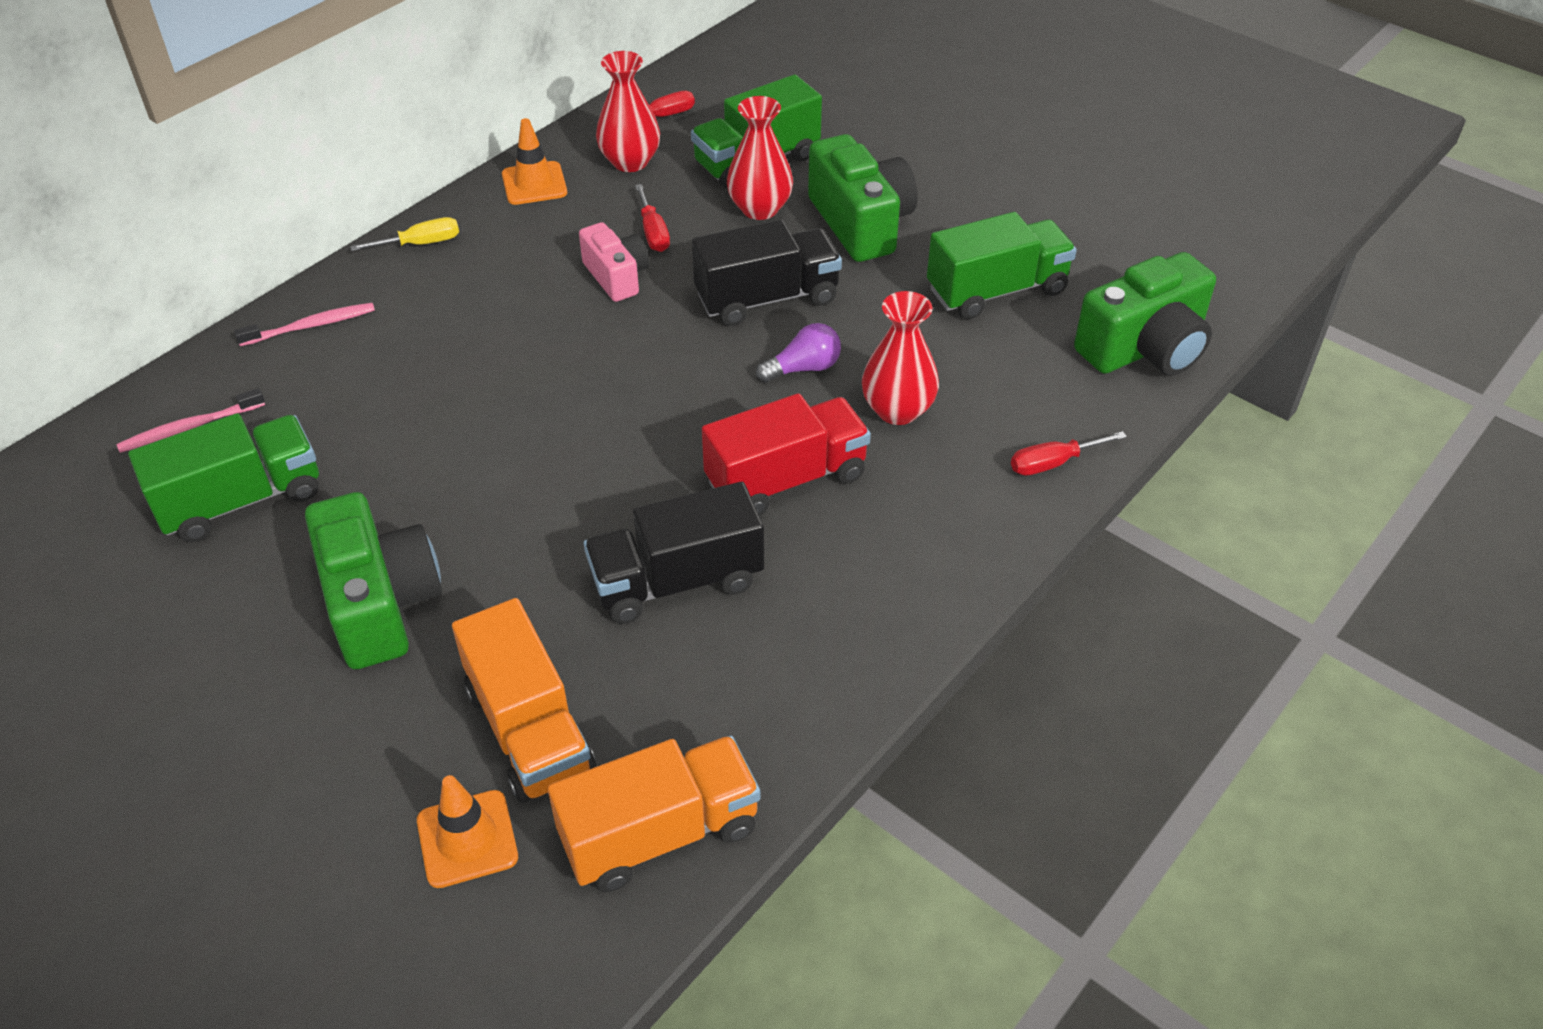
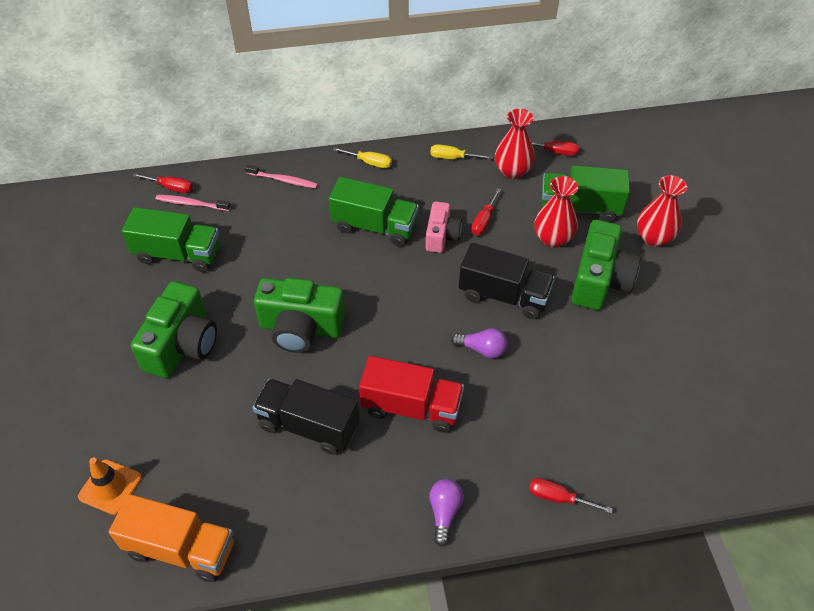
camera: 40 degrees right, 5 degrees up
orange truck [452,598,596,803] -> none
orange traffic cone [502,118,567,205] -> yellow screwdriver [430,144,493,159]
red vase [862,291,939,425] -> red vase moved to [637,175,687,247]
green truck [927,212,1077,319] -> green truck moved to [329,177,419,246]
green camera [1074,252,1216,376] -> green camera moved to [254,278,346,353]
none -> red screwdriver [132,173,193,193]
none -> purple light bulb [429,479,464,547]

